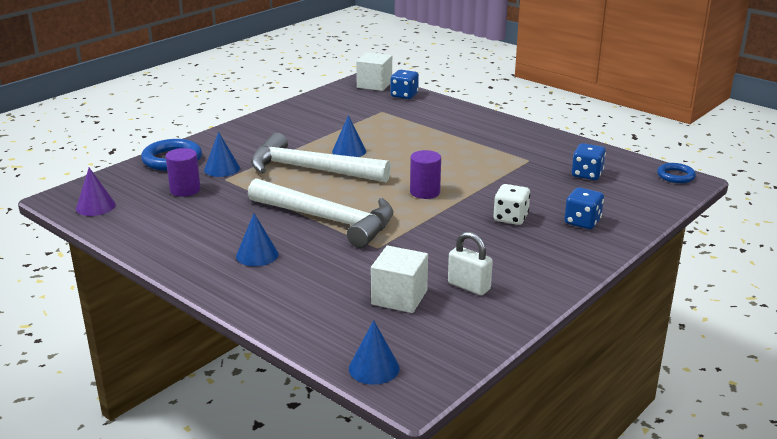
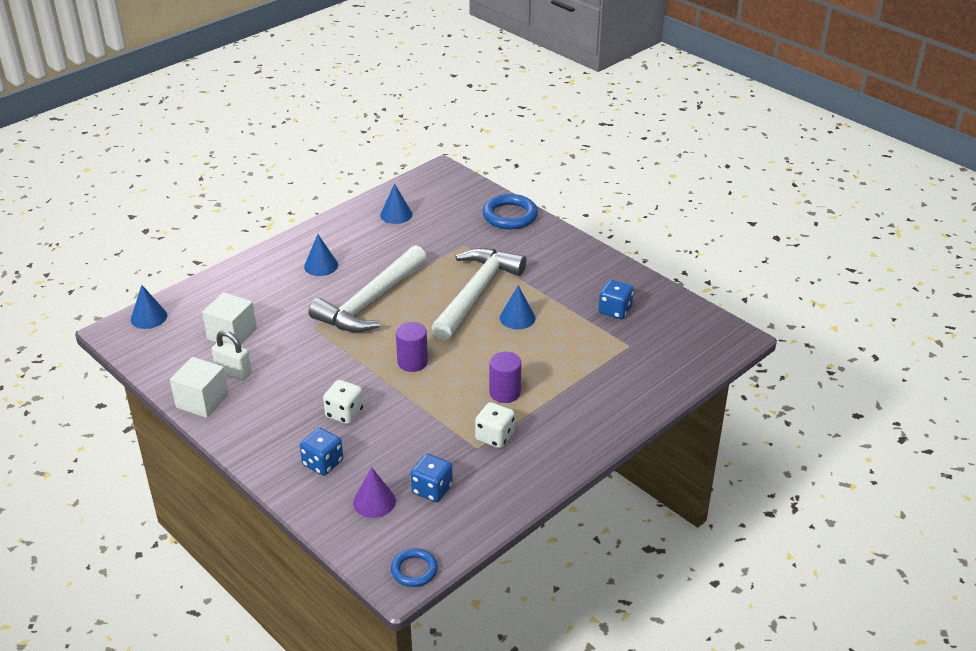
camera: 95 degrees right, 10 degrees up
purple cone [76,168,116,216] -> purple cone moved to [353,467,396,518]
purple cylinder [166,148,201,197] -> purple cylinder moved to [489,352,522,403]
blue cone [204,132,240,177] -> blue cone moved to [380,183,412,224]
white cube [356,52,392,91] -> white cube moved to [170,357,229,418]
blue dice [391,70,419,99] -> blue dice moved to [599,280,634,319]
white padlock [448,231,493,295] -> white padlock turned 75 degrees clockwise [212,330,252,381]
none -> white dice [475,402,515,448]

